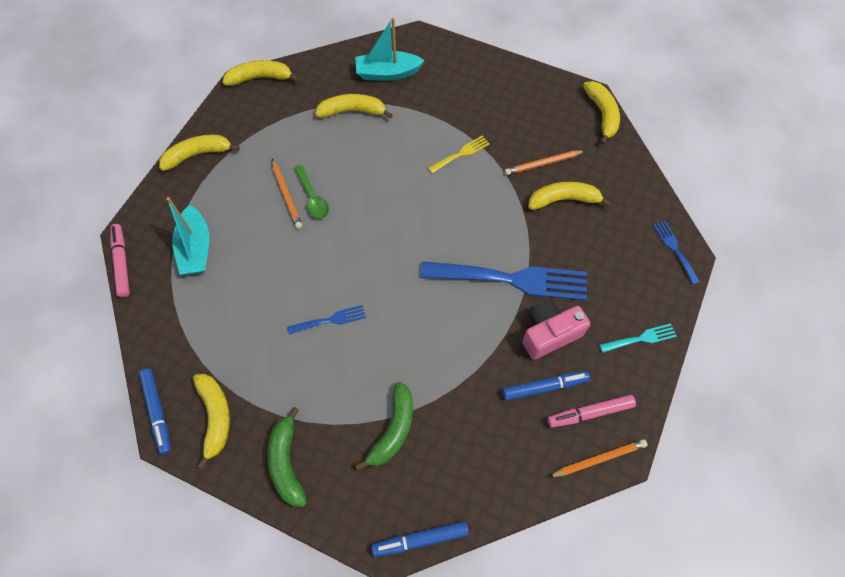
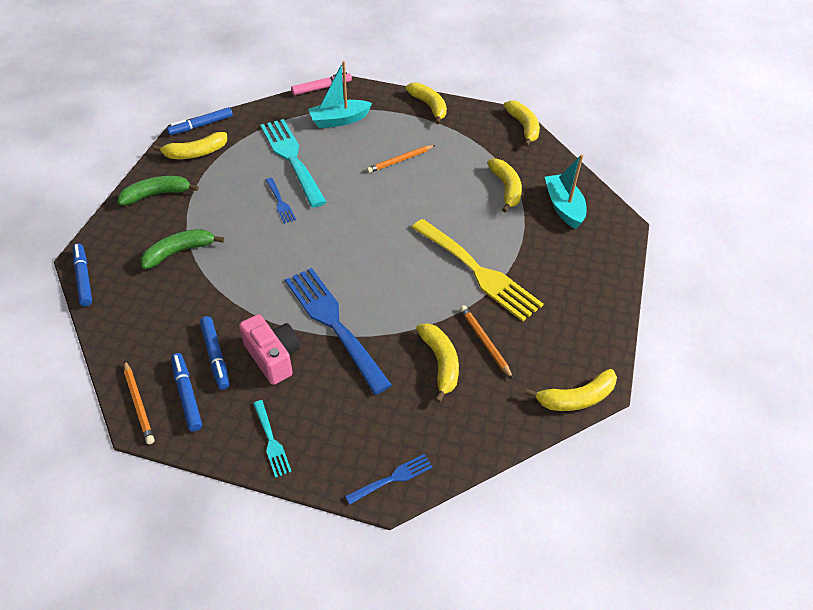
camera: 80 degrees right, 15 degrees down
green spoon [294,165,329,219] -> none
green banana [355,382,413,471] -> green banana turned 135 degrees clockwise [140,229,224,269]
blue fork [421,261,587,301] -> blue fork turned 150 degrees clockwise [285,268,392,395]
yellow fork [428,136,490,174] -> yellow fork [412,219,543,322], size x2.20
pink marker [547,395,636,428] -> blue marker [171,353,202,432]
none -> turquoise fork [260,119,327,208]

